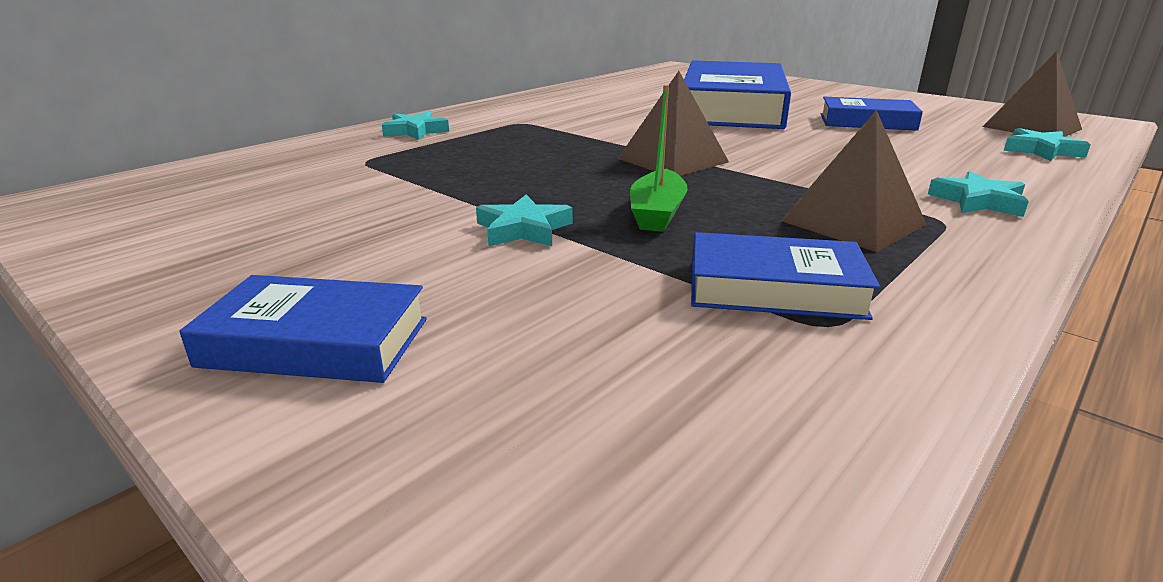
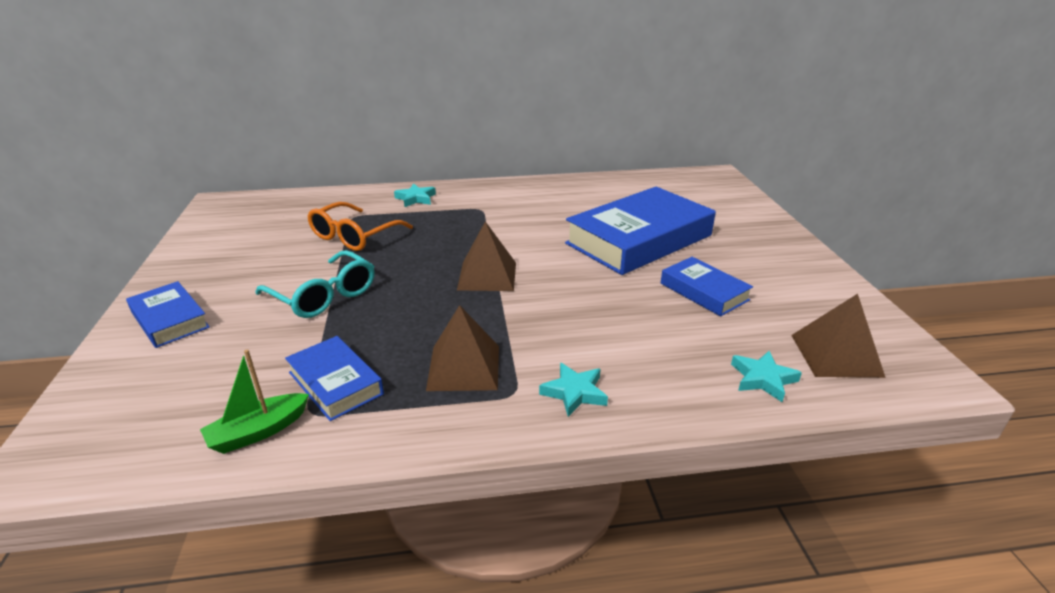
camera: 40 degrees right, 5 degrees up
turquoise star [476,194,573,246] -> turquoise glasses [255,250,375,318]
green boat [630,85,688,232] -> green boat moved to [200,349,309,454]
none -> orange glasses [308,202,413,251]

